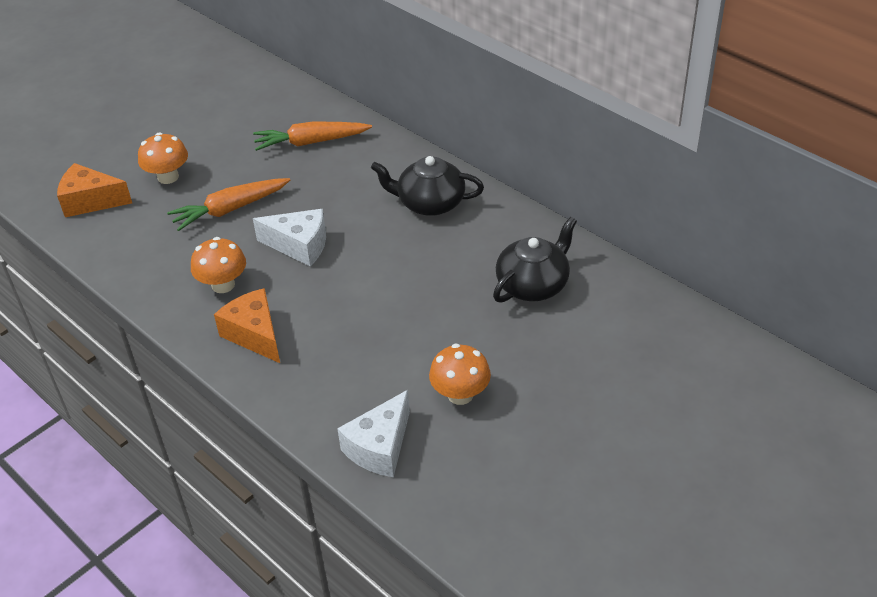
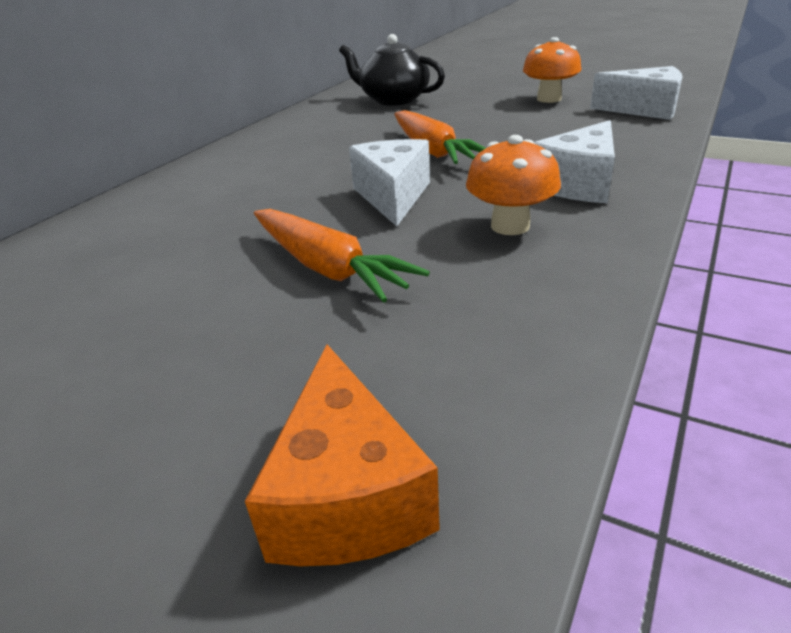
camera: 105 degrees left, 10 degrees down
orange mushroom [138,133,188,184] -> none
orange cheese [214,288,280,363] -> white cheese [534,120,615,203]
orange carrot [253,122,372,151] -> orange carrot moved to [394,110,486,164]
black teapot [371,156,484,216] -> none

